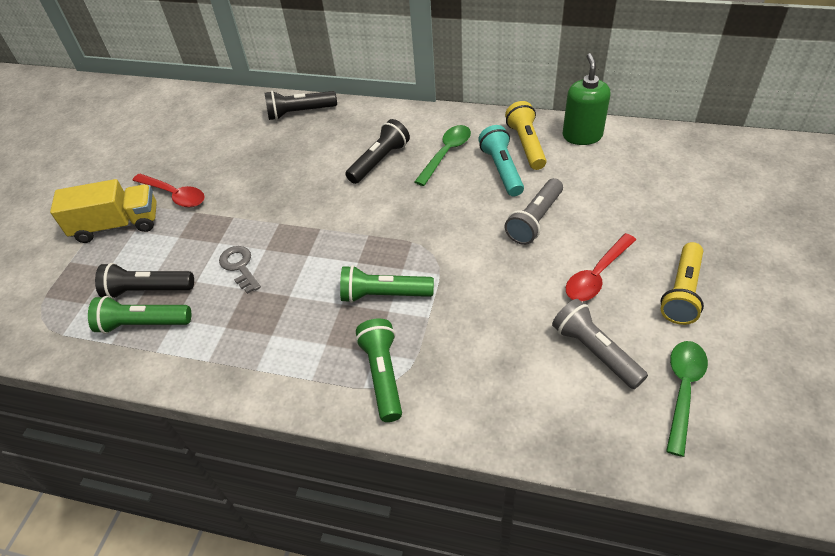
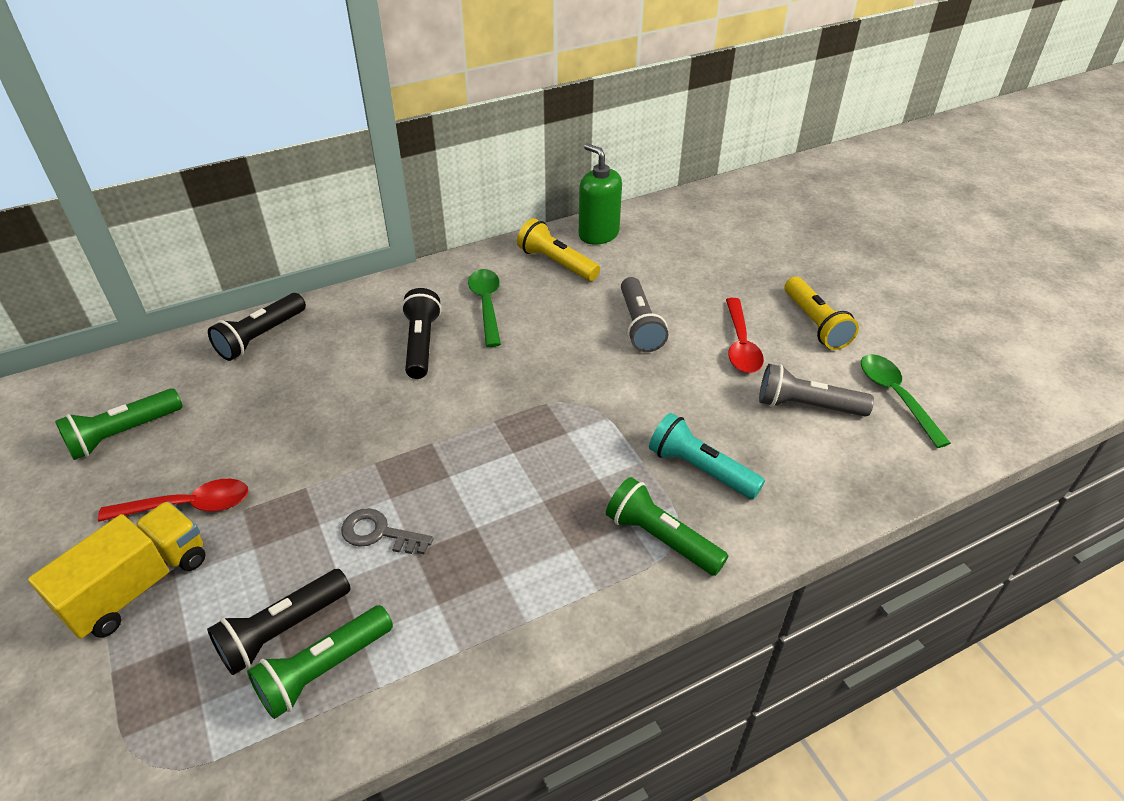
camera: 45 degrees left, 5 degrees down
green flashlight [340,265,434,303] -> green flashlight moved to [55,388,183,460]
turquoise flashlight [478,125,524,196] -> turquoise flashlight moved to [649,413,765,499]

